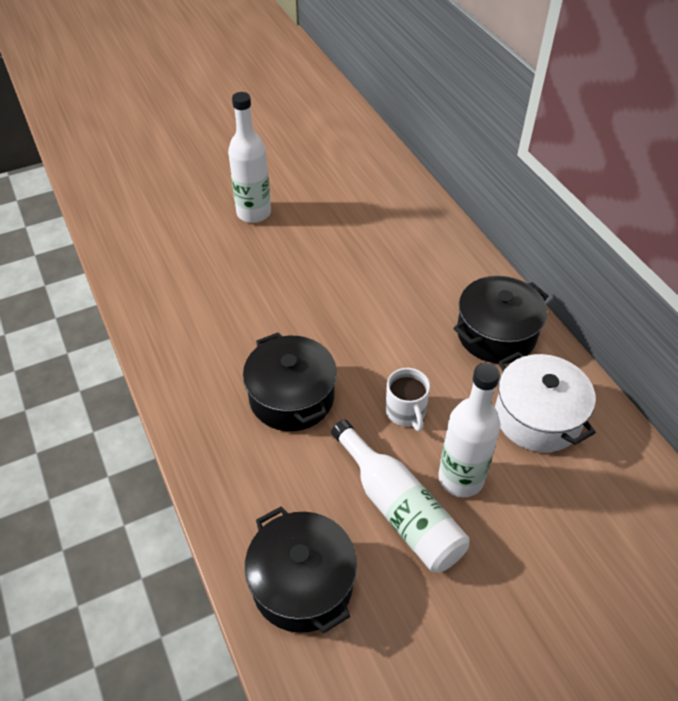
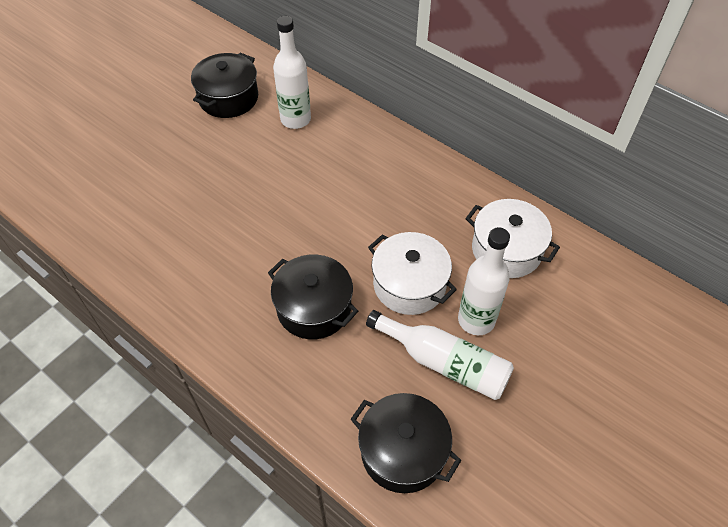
camera: 25 degrees left, 5 degrees up
white bottle [228,92,271,223] -> white bottle moved to [273,16,311,129]
white mug [386,368,430,432] -> white pot [368,232,457,315]
black pot [453,276,548,363] -> black pot moved to [191,52,258,118]

